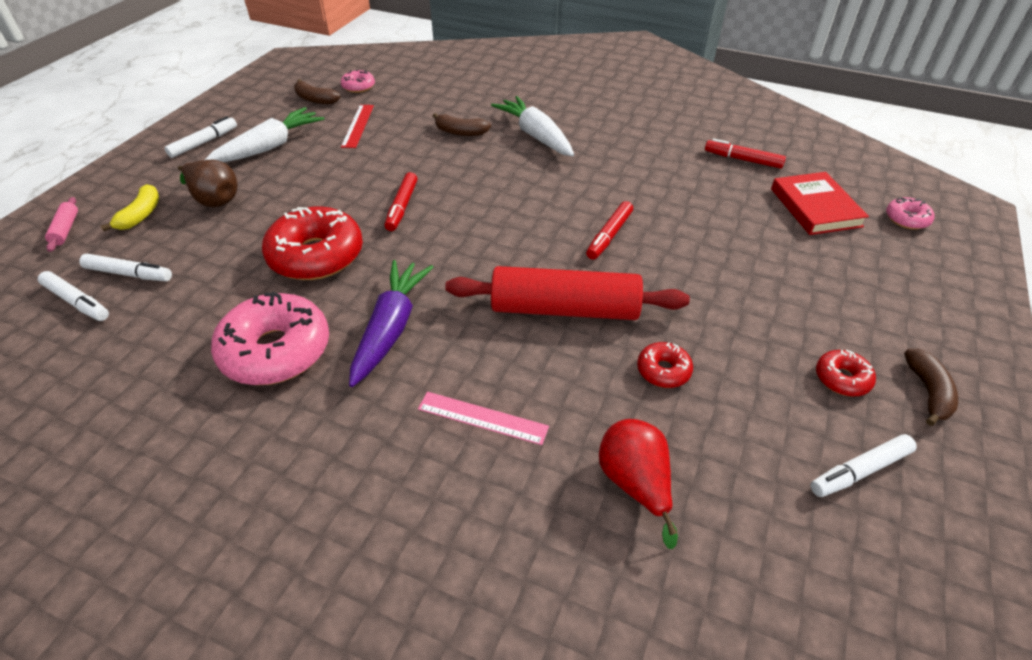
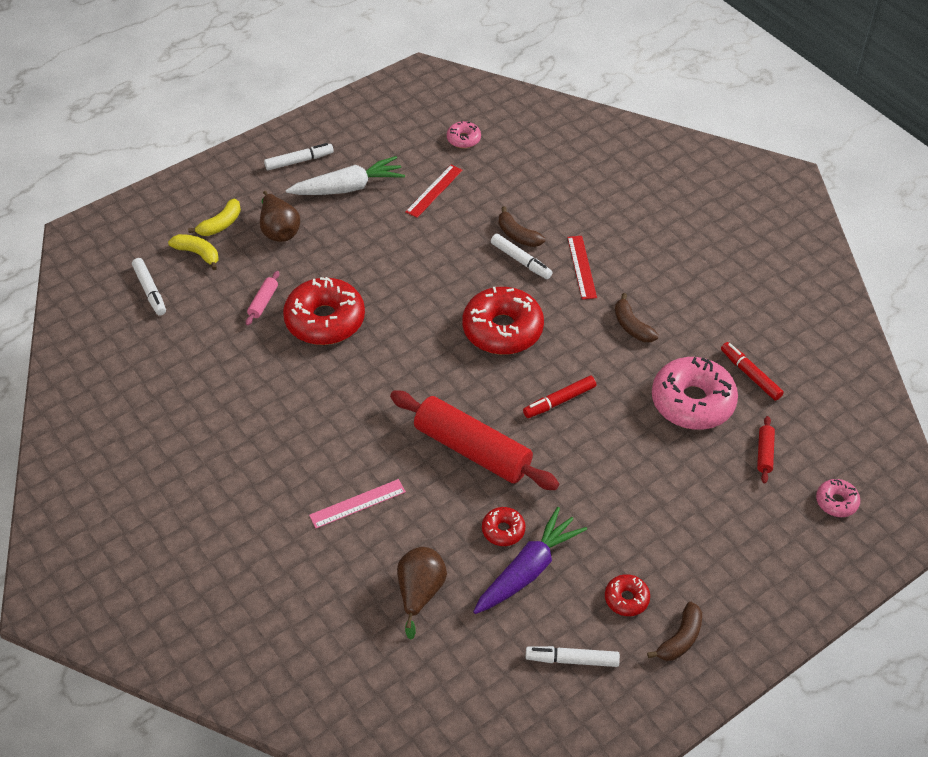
camera: 30 degrees right, 5 degrees up
pink rolling pin [45,197,78,252] -> pink rolling pin moved to [246,271,279,325]
white marker [79,254,172,281] -> white marker moved to [491,234,553,279]
pink donut [211,292,329,385] -> pink donut moved to [652,357,738,430]
brown banana [294,79,341,104] -> brown banana moved to [615,293,659,342]
purple carrot [349,260,433,387] -> purple carrot moved to [473,507,587,614]
red marker [385,172,417,231] -> none
pink ruler [418,392,549,445] -> pink ruler turned 75 degrees counterclockwise [309,479,406,528]
white carrot [491,96,574,156] -> red ruler [567,236,597,300]
red pear [599,419,678,549] -> brown pear [397,547,447,640]
red book [771,172,869,235] -> red rolling pin [757,416,775,483]
none -> yellow banana [168,234,218,270]
none -> red donut [462,287,544,355]

